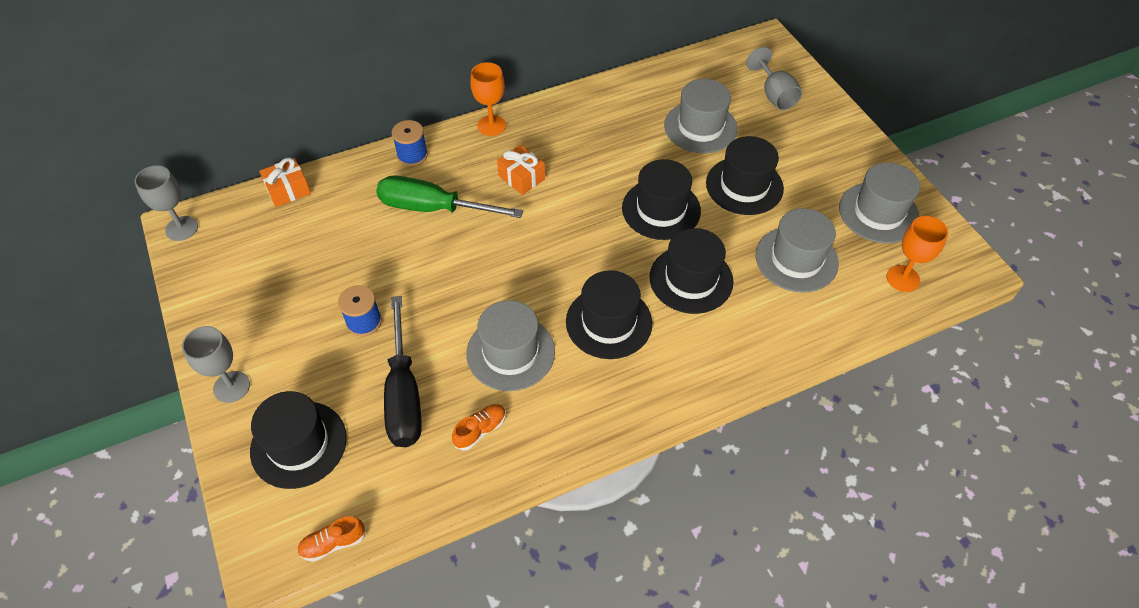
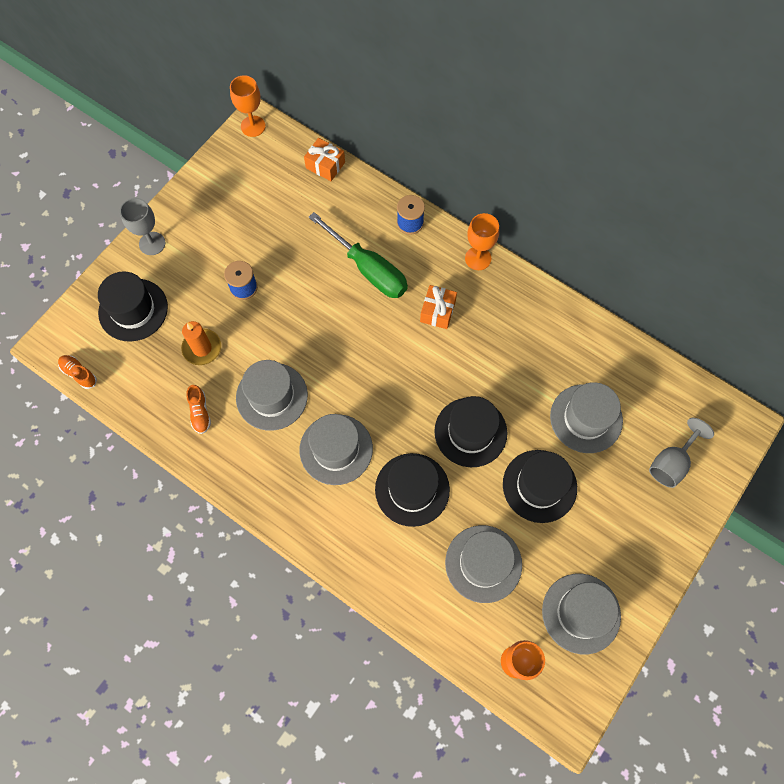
camera: 60 degrees right, 15 degrees up
grey goblet [135,165,198,241] -> orange goblet [230,75,266,137]
green screwdriver [376,175,523,218] -> green screwdriver turned 150 degrees clockwise [308,212,408,298]
black screwdriver [384,296,422,447] -> orange candle [181,321,221,365]
orange shoe [452,404,506,451] -> orange shoe turned 60 degrees clockwise [186,385,211,434]
black hat [566,270,652,359] -> grey hat [300,414,373,485]

